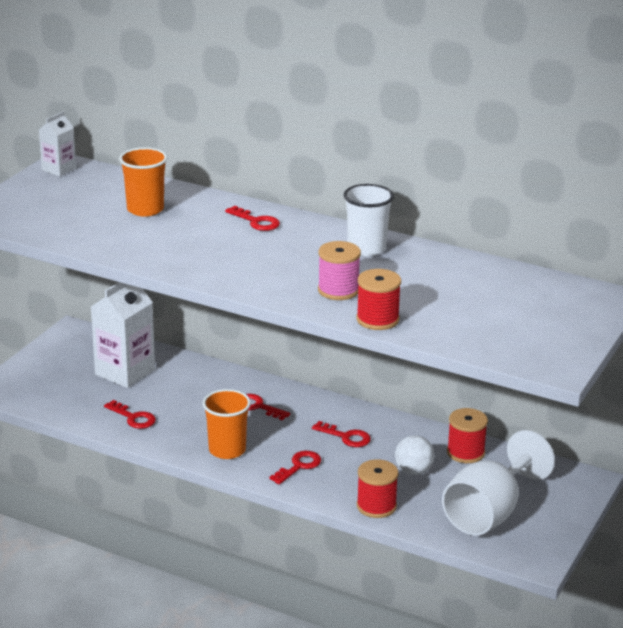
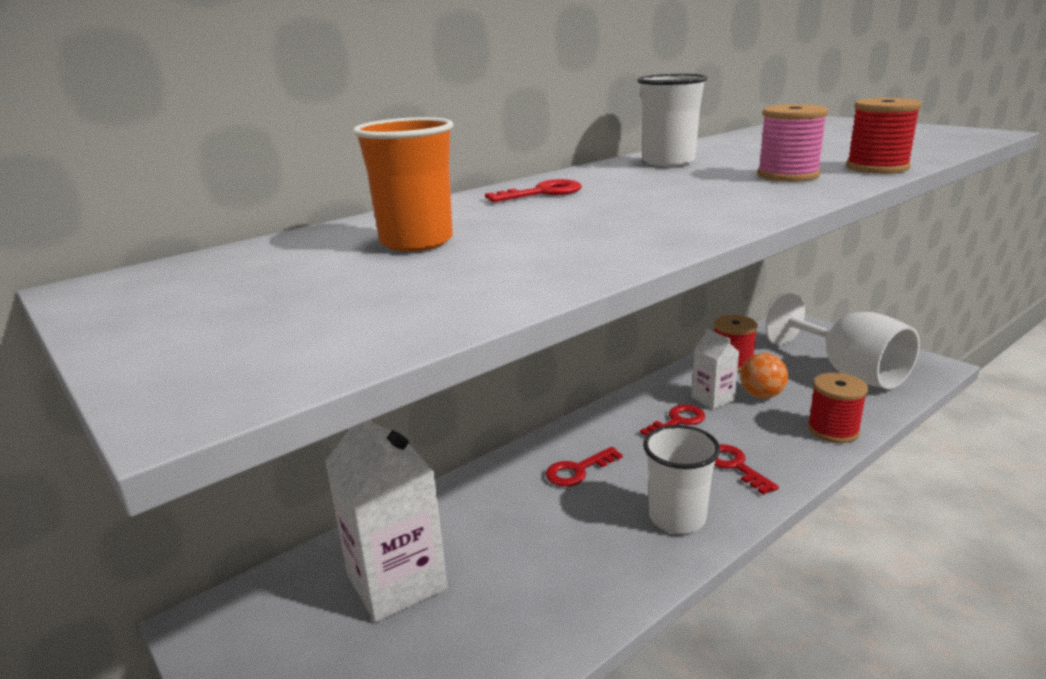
camera: 65 degrees left, 5 degrees down
white carton [39,111,76,177] -> white carton moved to [692,329,739,409]
red key [104,400,156,429] -> none
orange cup [202,389,251,459] -> white cup [643,425,720,534]
white ball [395,435,434,475] -> orange ball [740,353,788,399]

